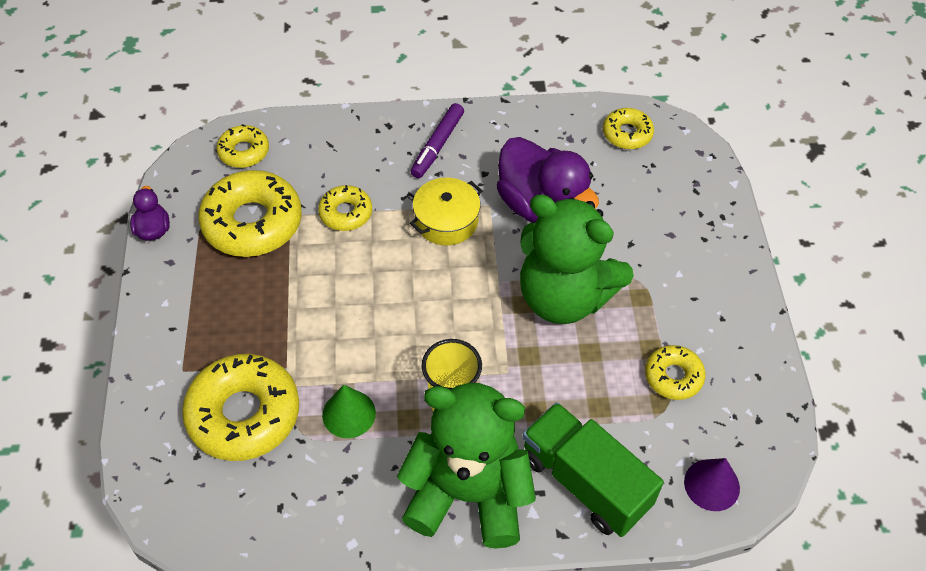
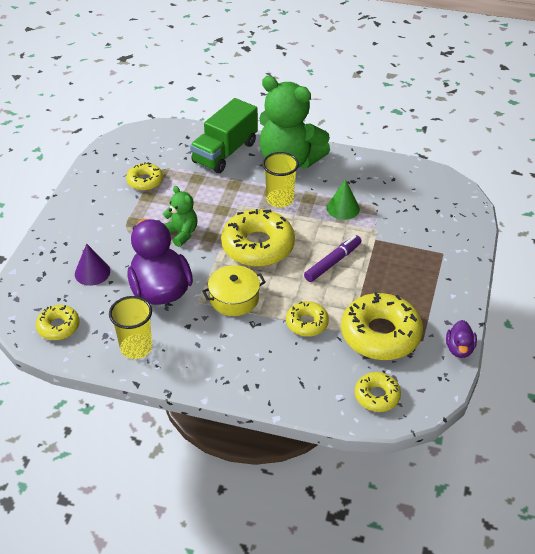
camera: 160 degrees left, 10 degrees down
yellow donut [182,354,299,461] -> yellow donut moved to [221,209,295,267]
purple marker [411,103,464,178] -> purple marker moved to [304,235,362,282]
green teddy bear [520,194,634,324] -> green teddy bear [163,186,198,247], size x0.49
green truck [522,402,664,537] -> green truck turned 60 degrees clockwise [190,98,258,173]
purple cone [684,458,740,511] -> purple cone moved to [75,243,110,286]
none -> yellow cup [109,296,152,359]

